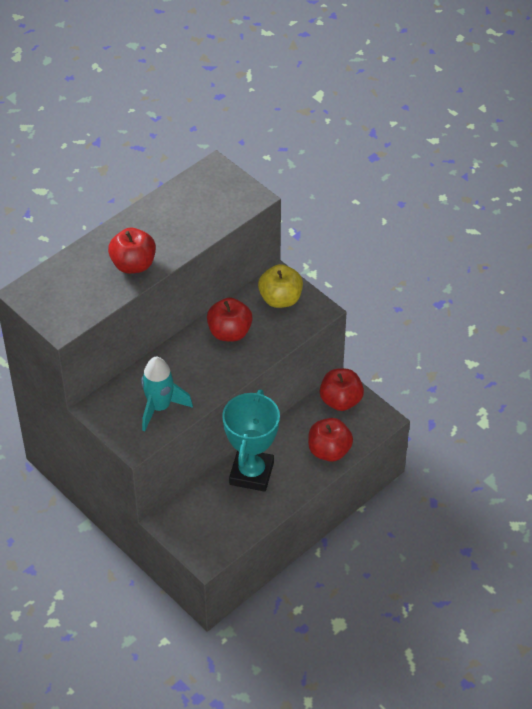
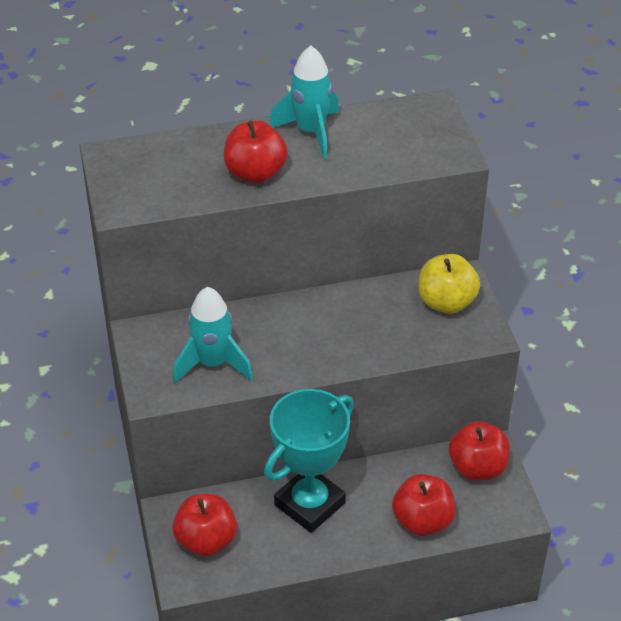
camera: 30 degrees right, 5 degrees down
red apple [207,298,253,342] -> red apple moved to [173,494,237,556]
none -> turquoise rocket [269,46,340,159]

